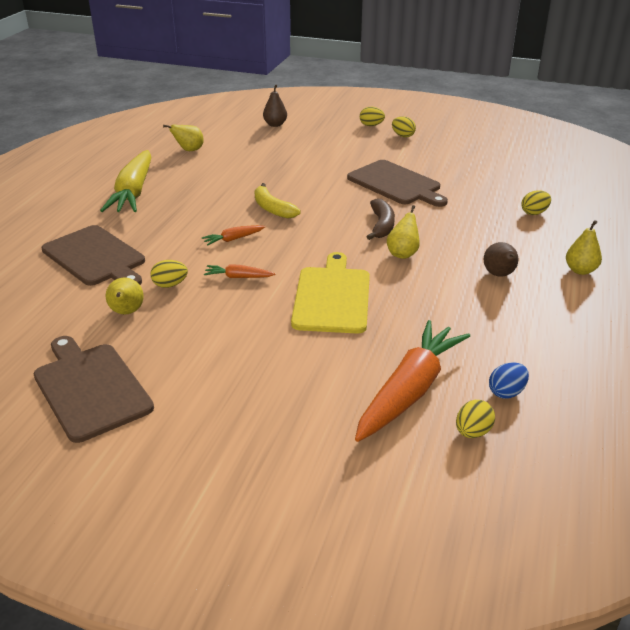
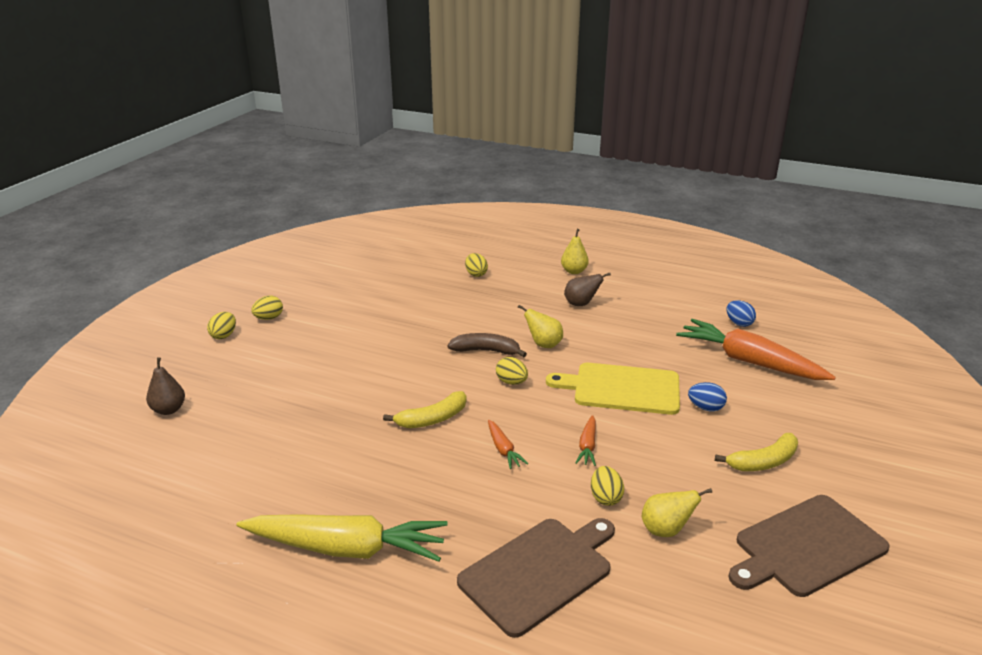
camera: 85 degrees left, 5 degrees down
yellow pear [163,124,204,151] -> none
brown cutting board [347,160,448,207] -> none
yellow egg [456,400,495,438] -> yellow egg moved to [496,357,528,385]
none -> blue egg [688,382,727,412]
none -> yellow banana [715,433,798,471]

